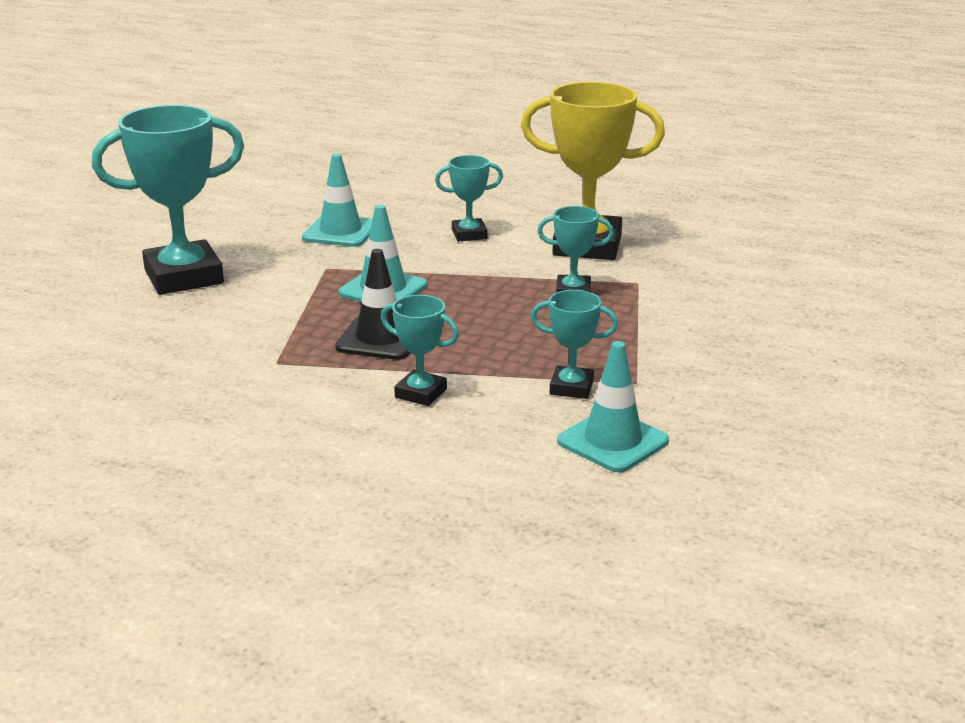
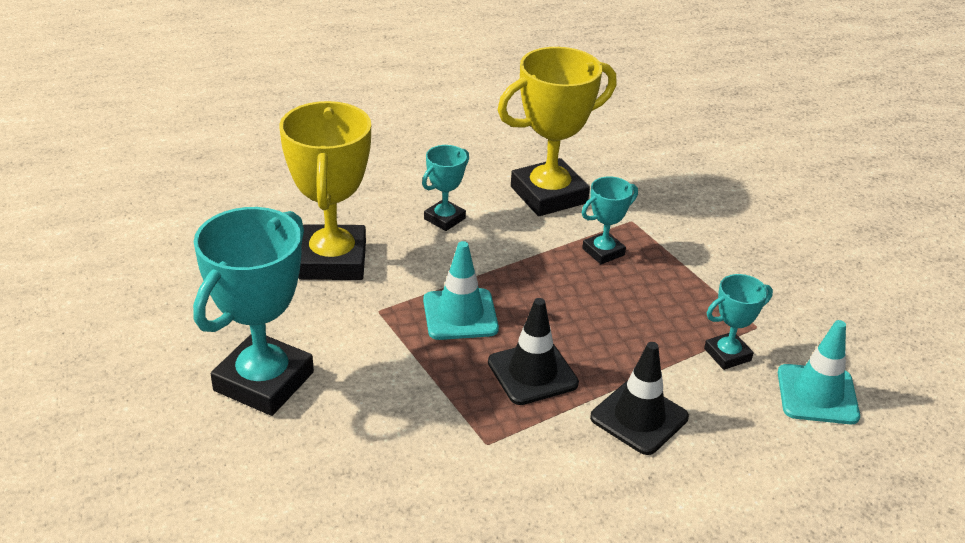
camera: 40 degrees left, 10 degrees up
turquoise traffic cone [302,153,372,247] -> yellow trophy [279,101,371,280]
turquoise trophy [381,295,459,406] -> black traffic cone [590,342,689,455]

